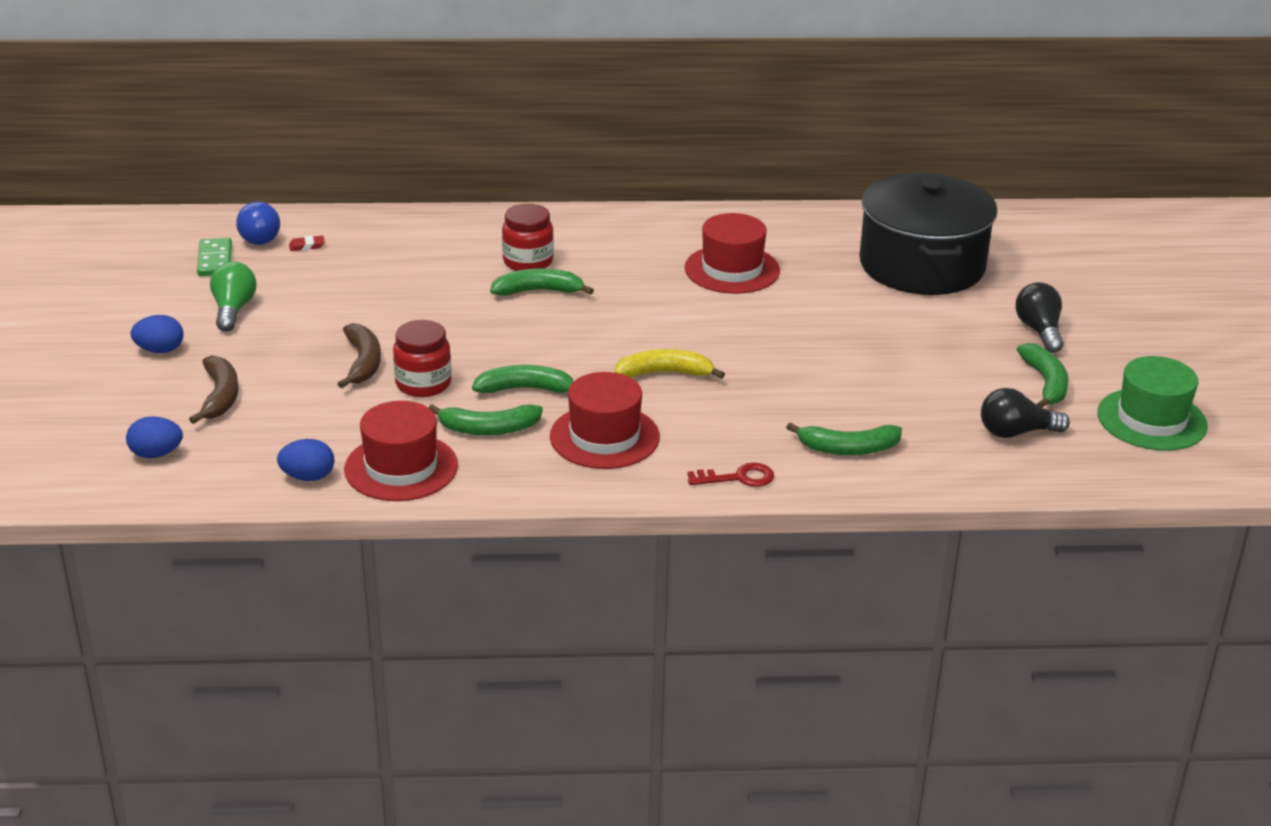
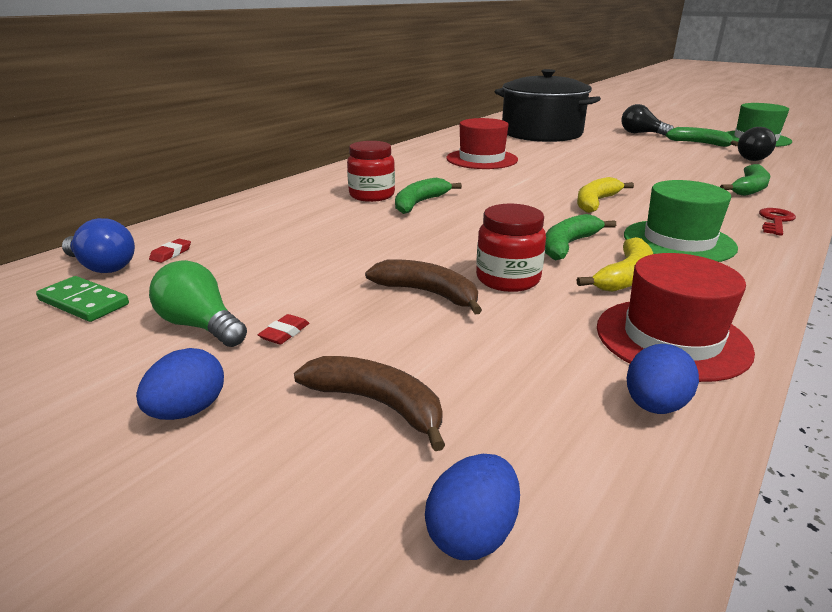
camera: 50 degrees left, 5 degrees down
green banana [429,404,543,435] -> yellow banana [577,237,653,292]
red hat [550,372,660,469] -> green hat [624,180,738,262]
none -> red eraser [258,314,309,345]

